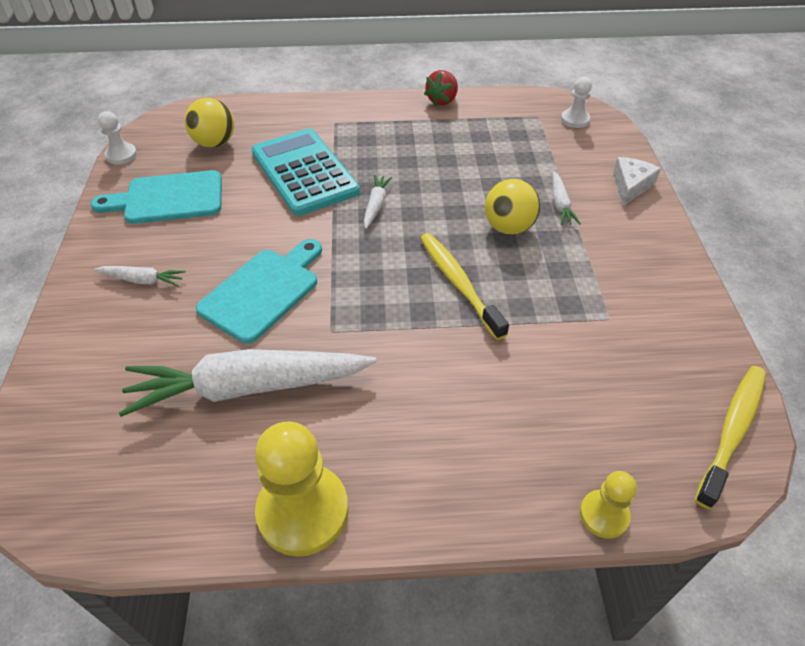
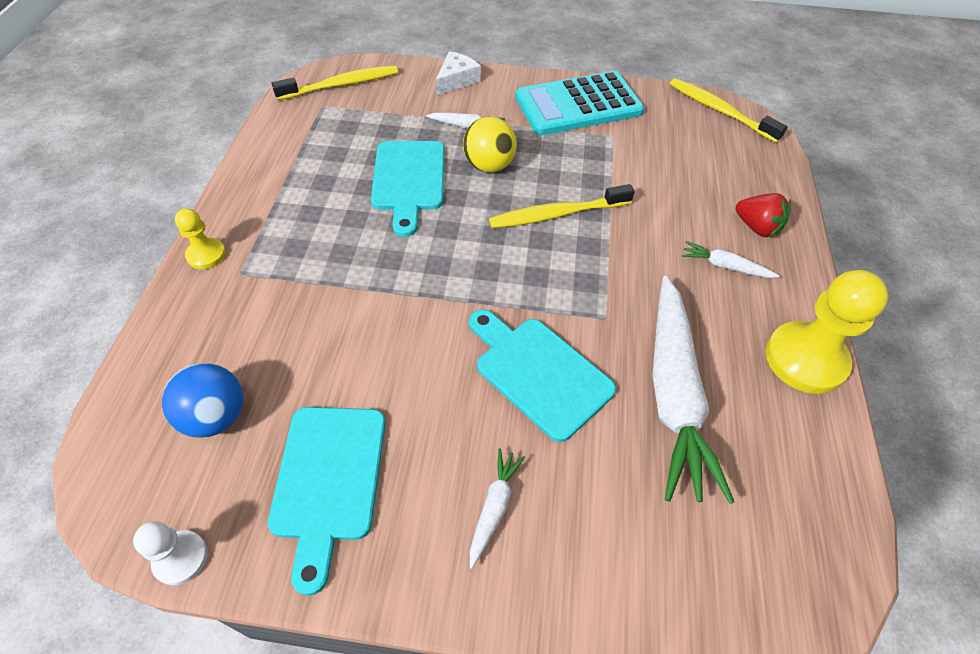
camera: 80 degrees left, 5 degrees up
yellow ball [185,98,234,148] -> blue ball [162,363,243,438]
turquoise calculator [251,129,360,216] -> turquoise calculator moved to [515,71,644,135]
white carrot [364,175,393,229] -> white carrot moved to [682,241,779,278]
red strawberry [424,70,458,106] -> red strawberry moved to [736,193,791,237]
white pawn [561,77,592,128] -> yellow toothbrush [272,65,398,100]
yellow pawn [580,471,637,539] -> yellow pawn moved to [175,208,226,269]
white cheese [613,157,661,206] -> white cheese turned 90 degrees clockwise [436,51,481,95]
none -> turquoise cutting board [371,141,444,237]

